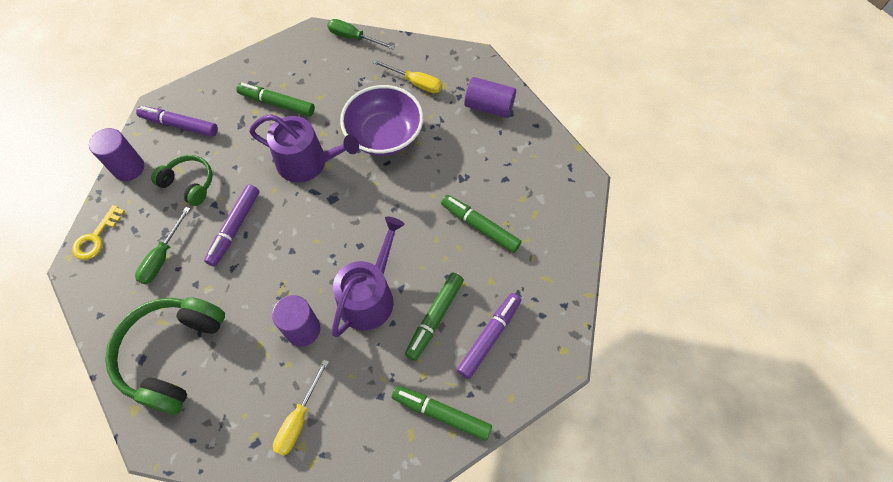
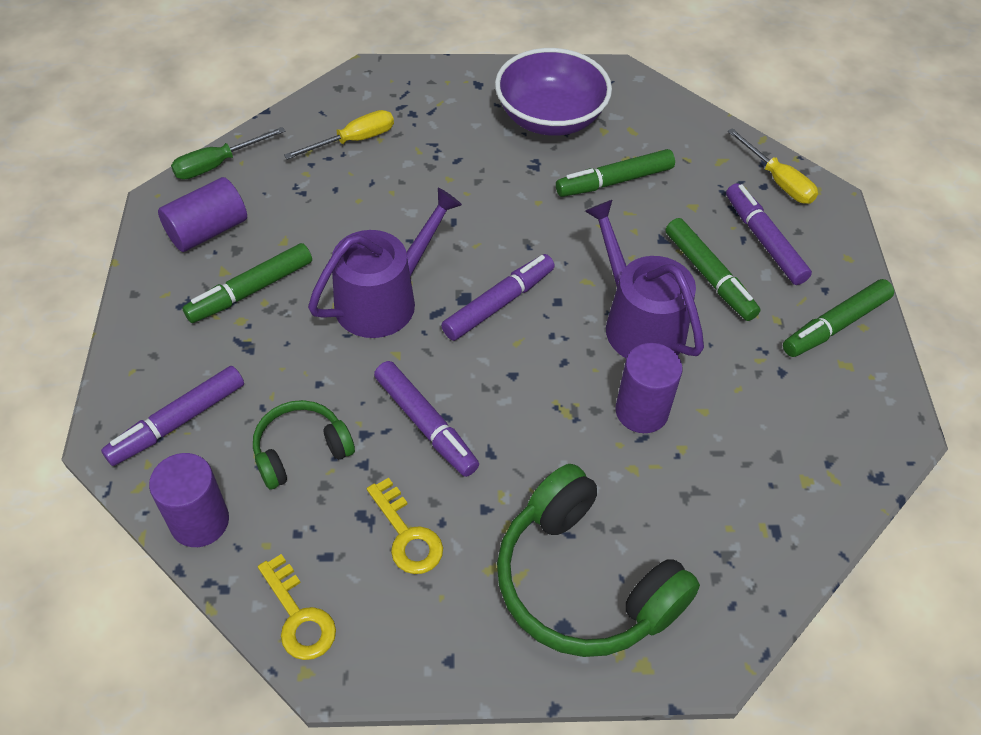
camera: 60 degrees left, 10 degrees down
green screwdriver [135,207,190,284] -> yellow key [367,477,443,574]
yellow screwdriver [273,360,329,456] -> yellow screwdriver moved to [728,128,818,204]
purple bowl [340,85,423,156] -> purple bowl moved to [495,48,612,136]
purple cylinder [464,77,516,118] -> purple cylinder moved to [158,177,247,252]
none -> purple marker [441,254,555,341]

